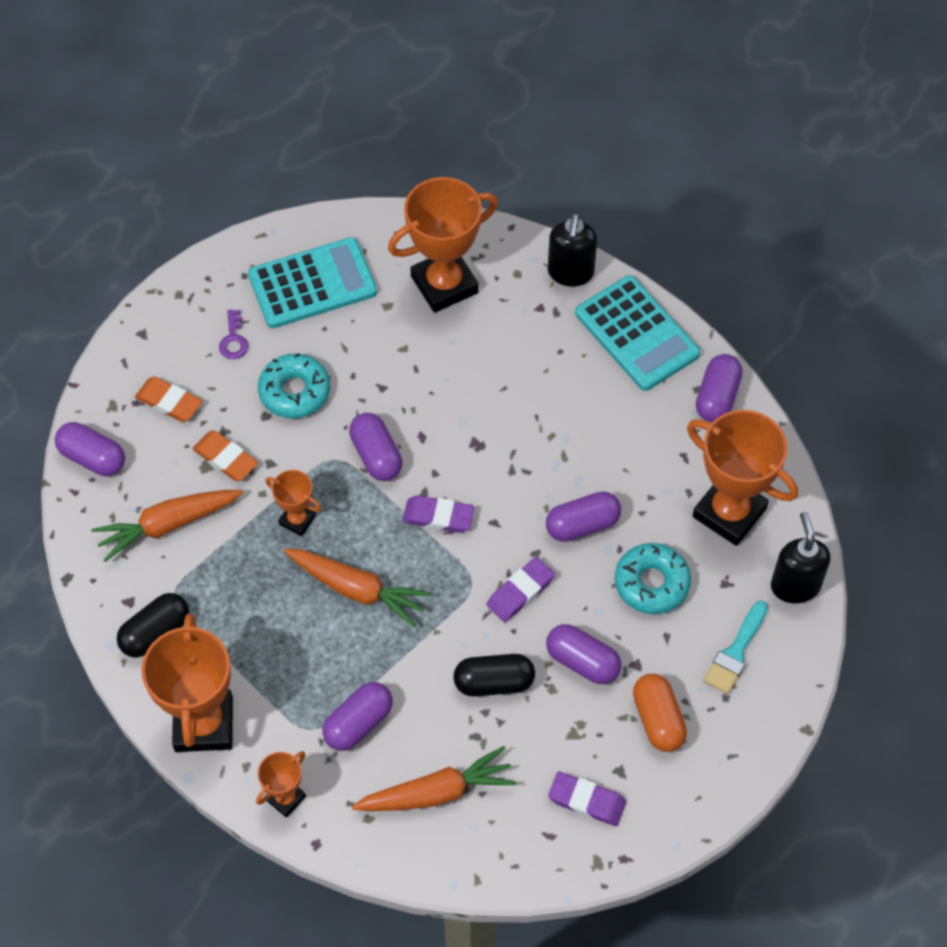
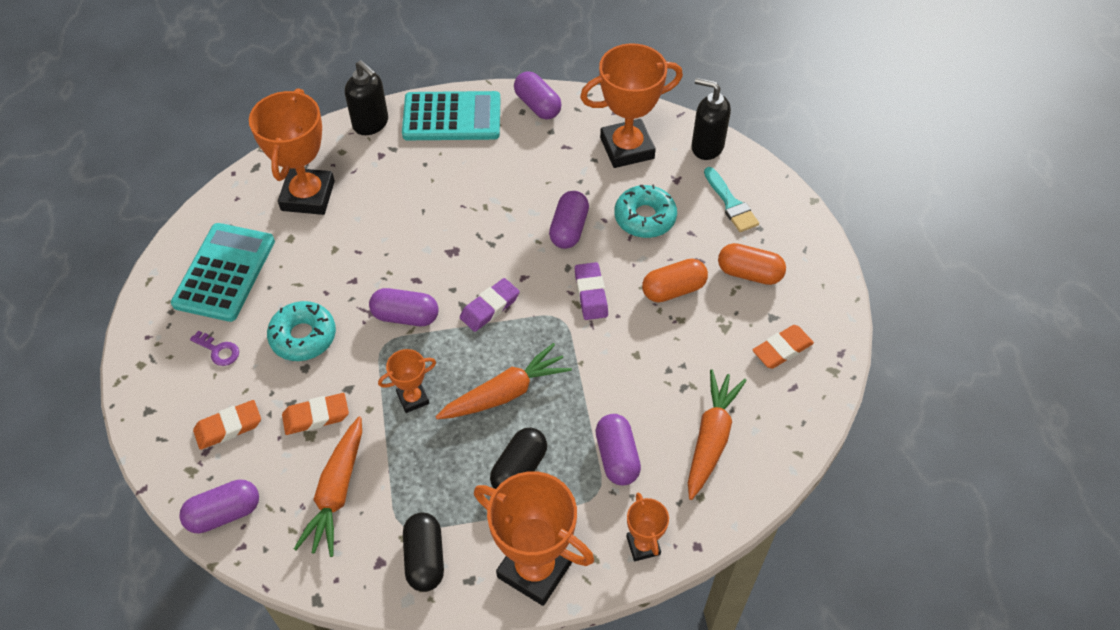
camera: 55 degrees left, 5 degrees down
black capsule [453,654,535,697] -> black capsule moved to [490,428,547,489]
purple capsule [546,624,621,684] -> orange capsule [642,258,708,302]
purple eraser [548,771,626,826] -> orange eraser [752,325,814,369]

